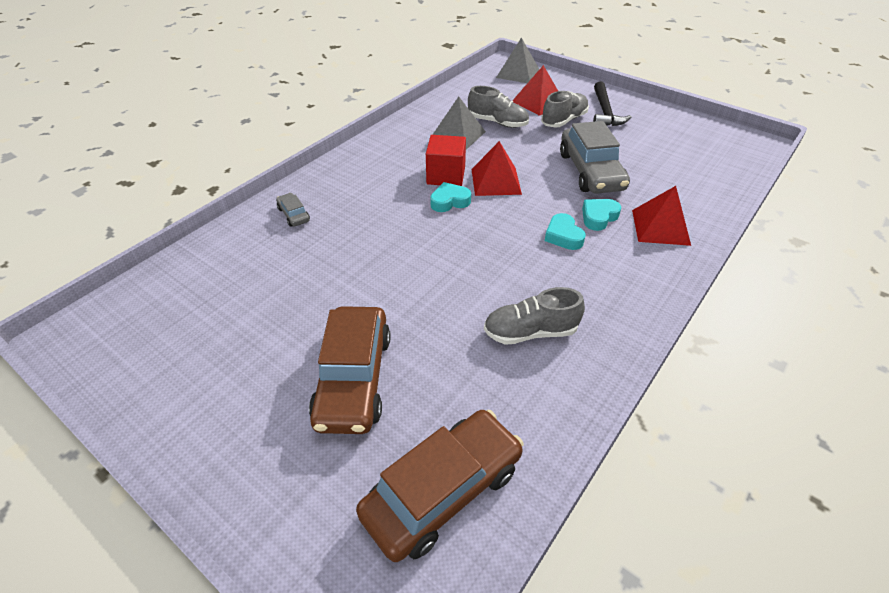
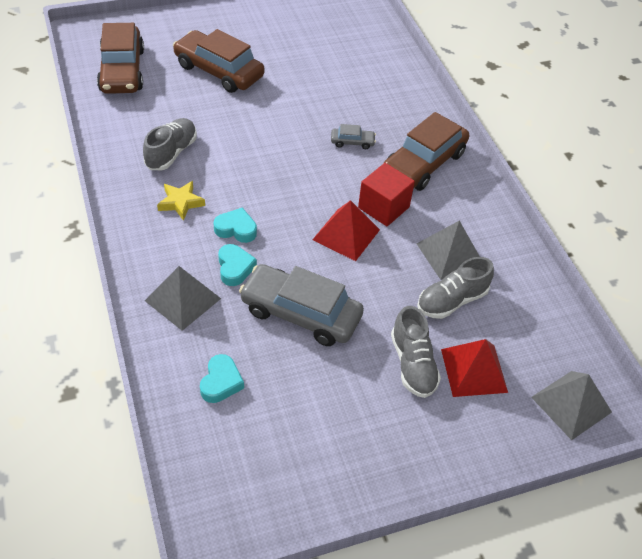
camera: 120 degrees right, 5 degrees up
grey car [276,193,310,227] -> grey car moved to [331,124,376,149]
turquoise heart [430,182,471,212] -> turquoise heart moved to [200,354,244,403]
black hammer [593,82,632,126] -> none
red pyramid [632,186,691,246] -> grey pyramid [145,266,221,331]
none -> yellow star [157,181,205,221]
none -> brown car [383,112,469,191]

